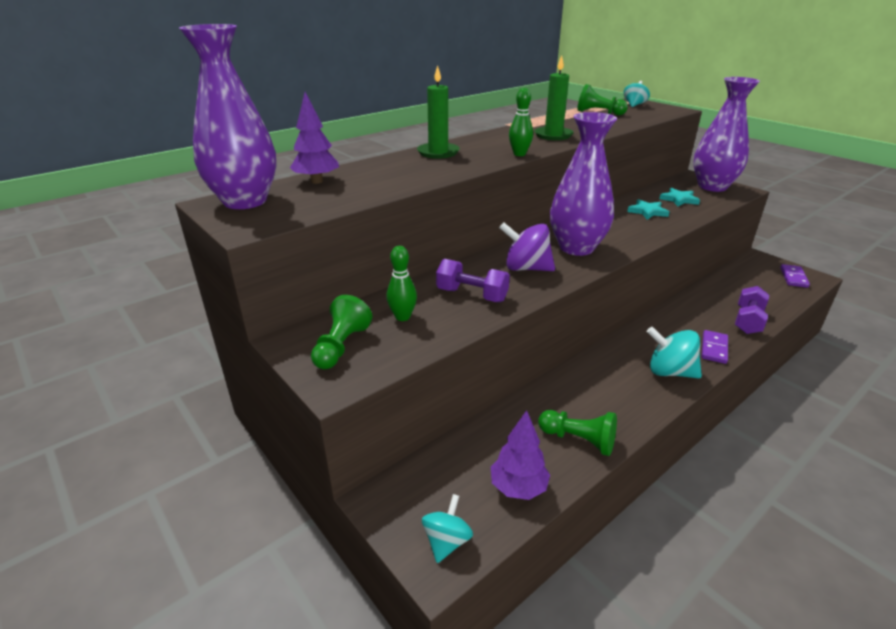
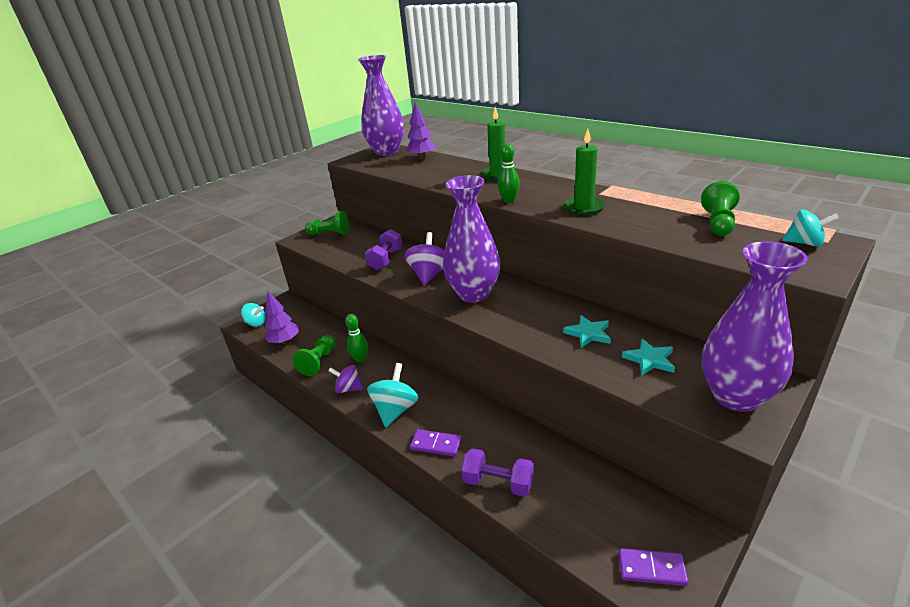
camera: 85 degrees right, 0 degrees up
green bowling pin [386,246,417,321] -> green bowling pin moved to [345,314,368,363]
none -> purple spinning top [328,365,363,393]

